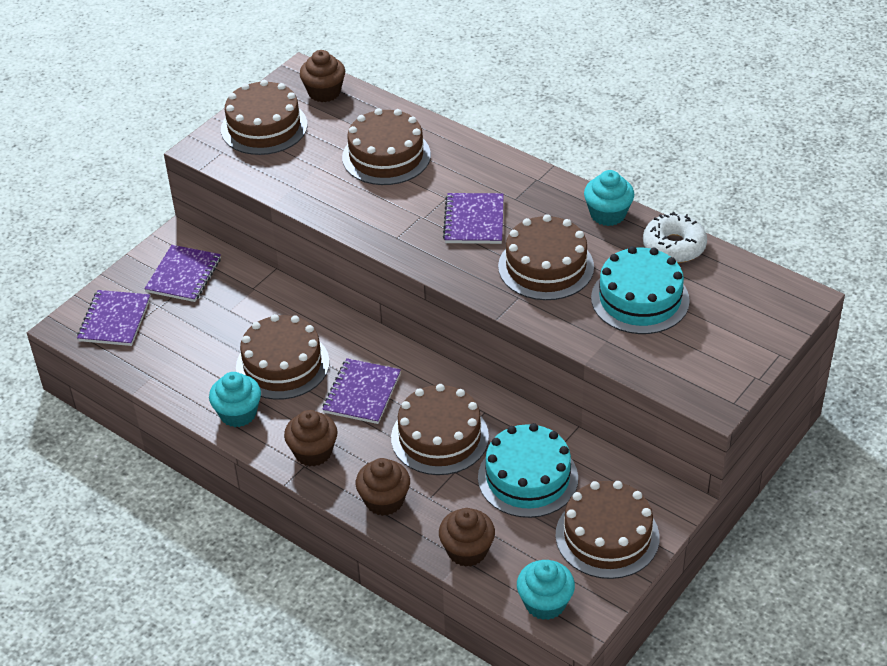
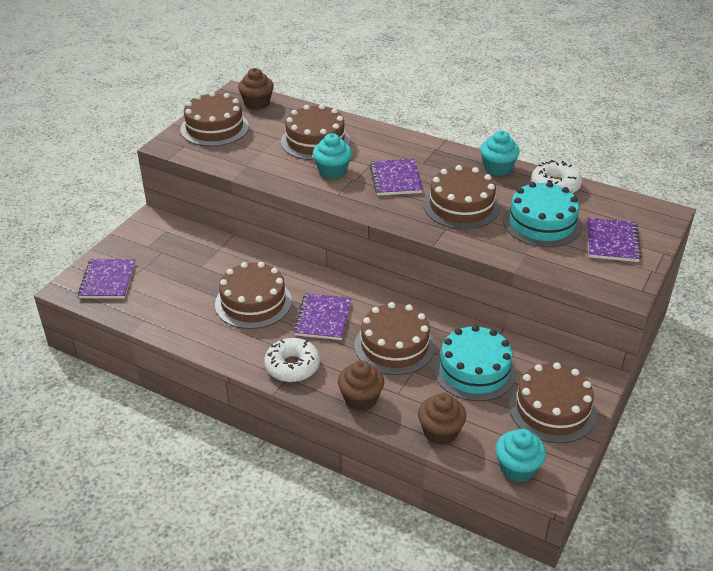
camera: 10 degrees left, 5 degrees down
purple notebook [144,245,221,302] -> purple notebook moved to [587,218,642,262]
turquoise cupcake [209,372,261,427] -> turquoise cupcake moved to [313,133,352,179]
brown cupcake [284,410,338,467] -> white donut [264,338,320,382]

